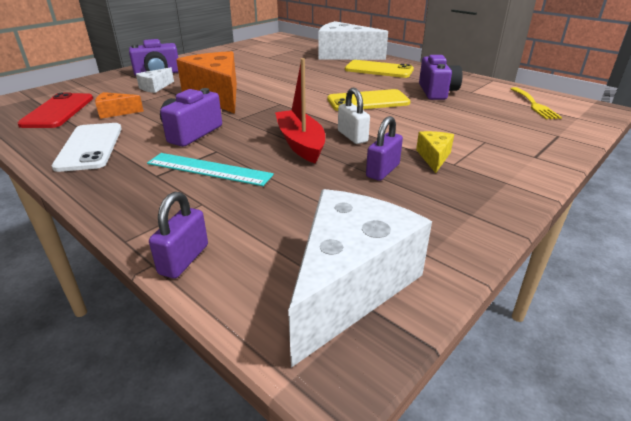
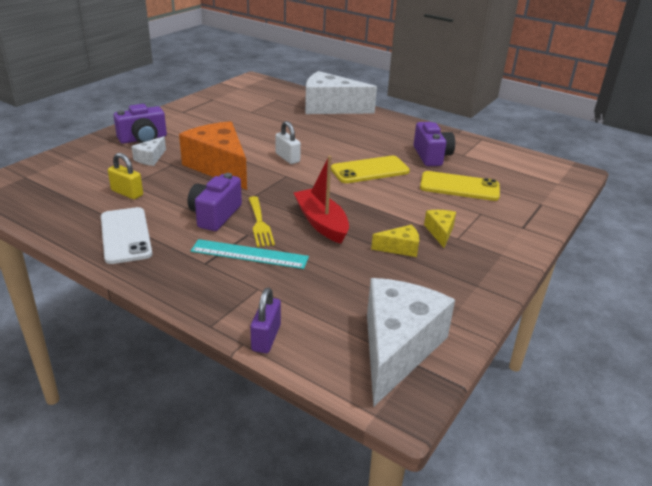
camera: 10 degrees left, 0 degrees up
red phone [18,93,93,128] -> none
orange cheese [95,92,144,119] -> yellow padlock [108,153,143,199]
white padlock [338,88,370,144] -> white padlock moved to [276,121,301,164]
yellow phone [345,60,414,78] -> yellow phone moved to [420,171,500,201]
purple padlock [366,116,403,181] -> yellow cheese [371,225,419,257]
yellow fork [511,87,562,119] -> yellow fork moved to [248,196,275,247]

